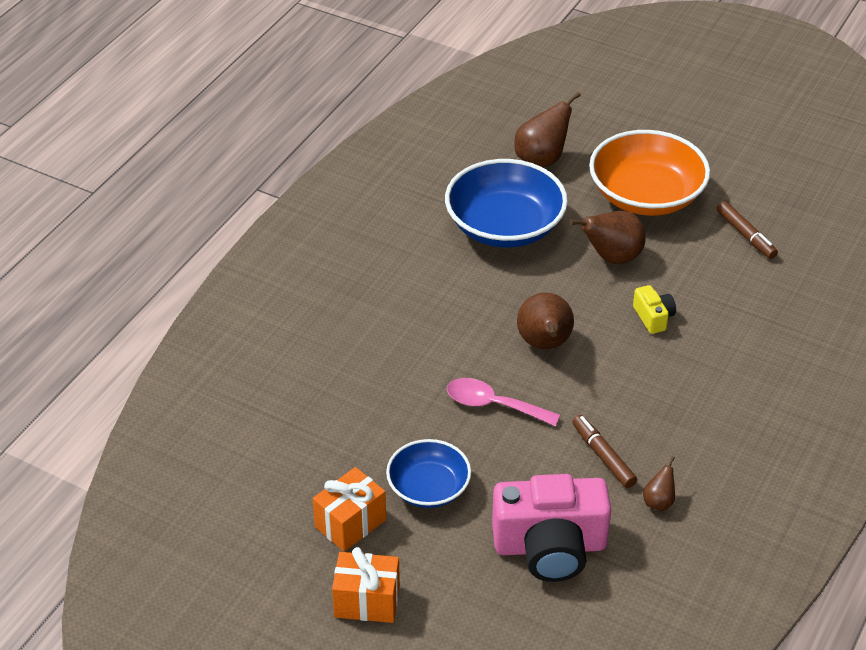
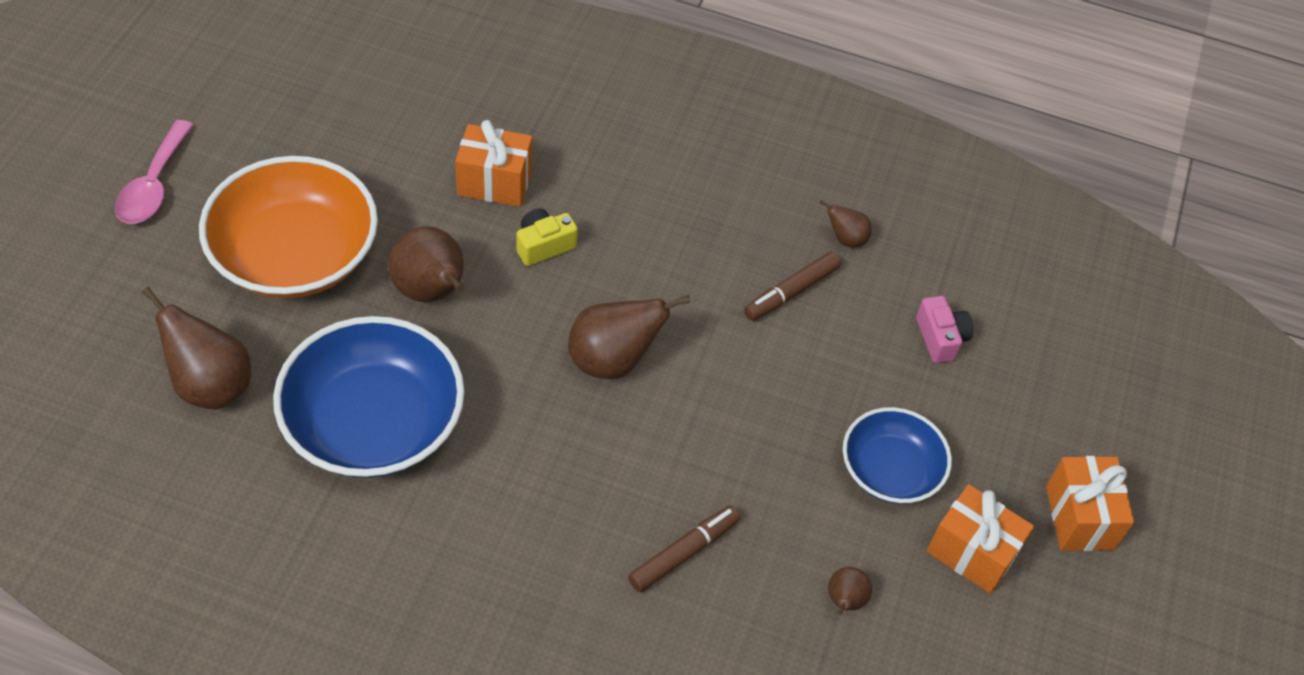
camera: 105 degrees left, 10 degrees up
pink spoon [447,378,560,426] -> pink spoon moved to [115,120,194,224]
pink camera [492,474,611,582] -> pink camera [916,296,973,363], size x0.45
brown marker [717,201,778,259] -> brown marker moved to [628,505,741,592]
none -> orange gift [455,120,532,207]
none -> brown pear [828,567,872,615]

